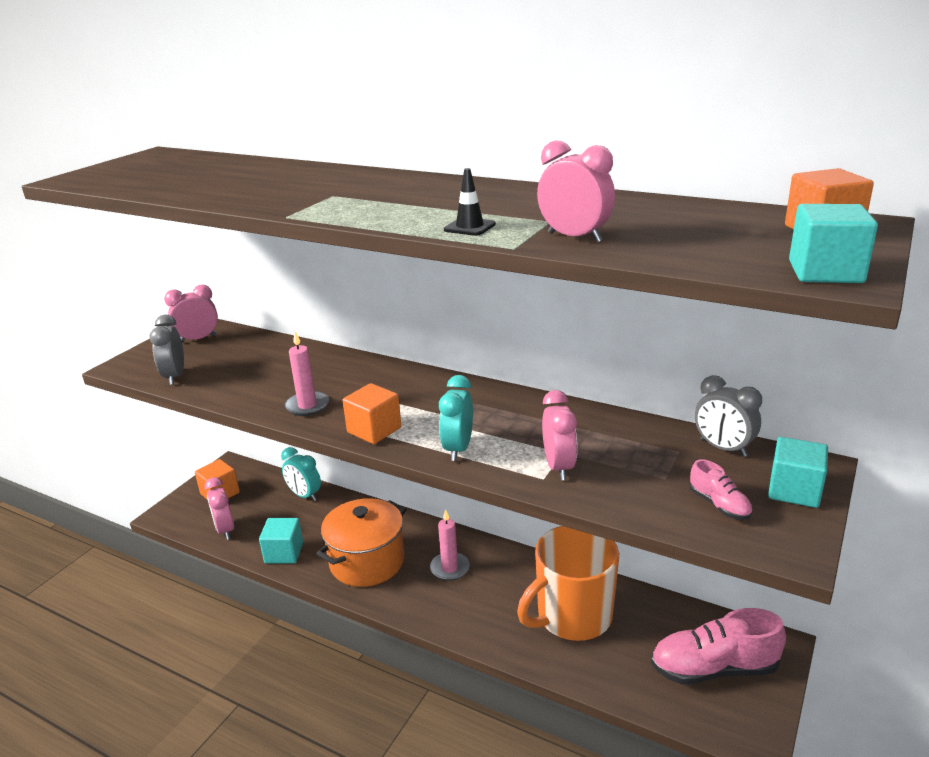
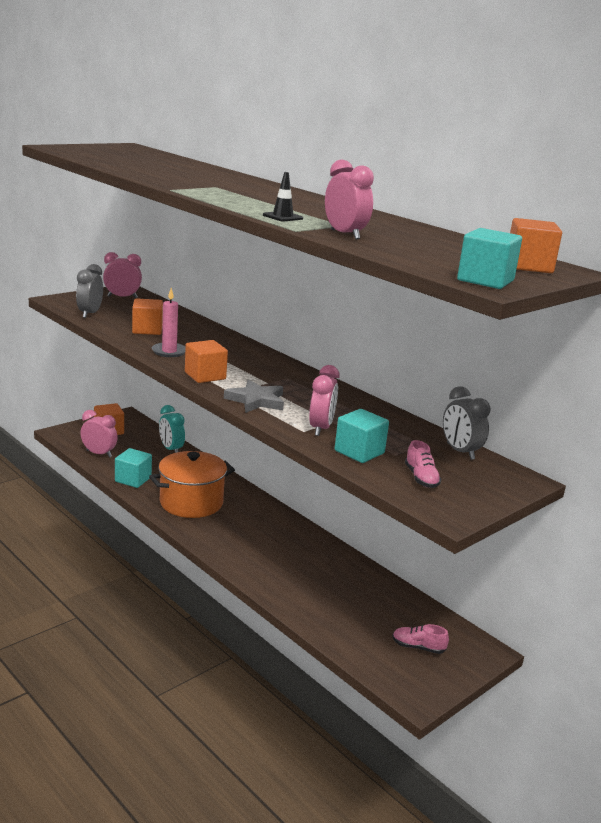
camera: 15 degrees right, 5 degrees down
pink clock [204,477,234,540] -> pink clock turned 120 degrees clockwise [80,410,118,458]
pink candle [430,509,469,581] -> none
turquoise clock [439,375,473,461] -> grey star [224,379,284,413]
orange mug [517,526,619,641] -> none
pink shoe [651,608,786,685] -> pink shoe [392,624,449,654], size x0.49
turquoise cube [768,437,828,508] -> turquoise cube moved to [335,409,389,463]
none -> orange cube [132,298,163,335]

